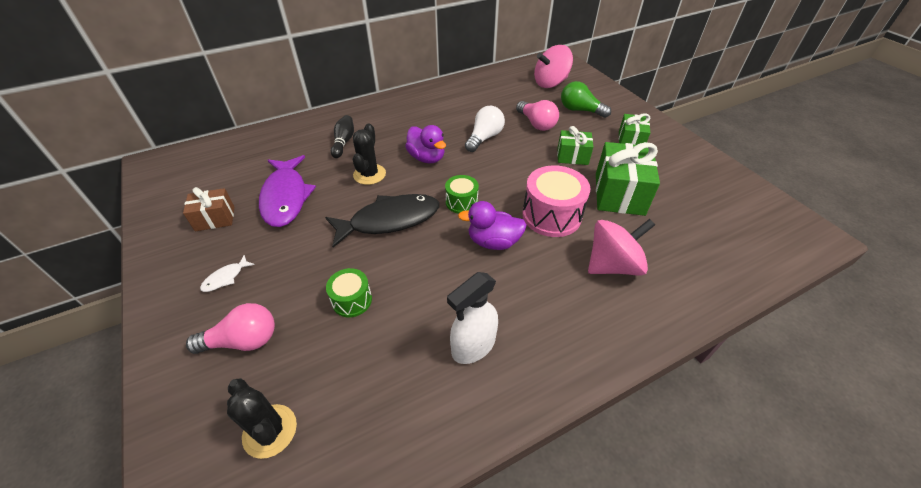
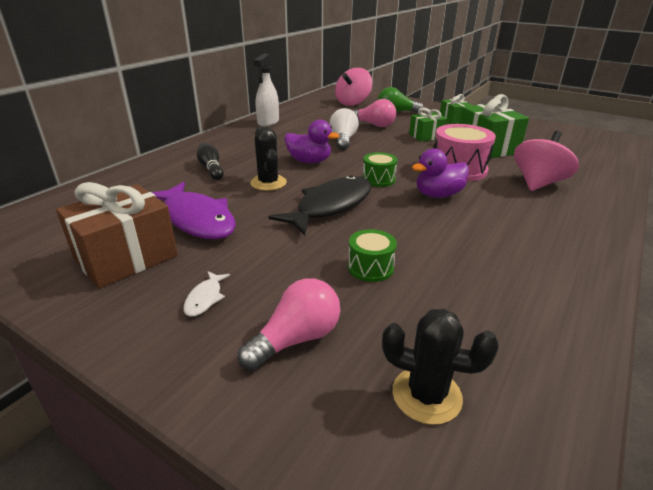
camera: 30 degrees left, 15 degrees down
brown gift [183,187,234,231] -> brown gift [56,182,178,288], size x1.71
white spray bottle [447,272,498,364] -> white spray bottle moved to [253,53,279,127]

